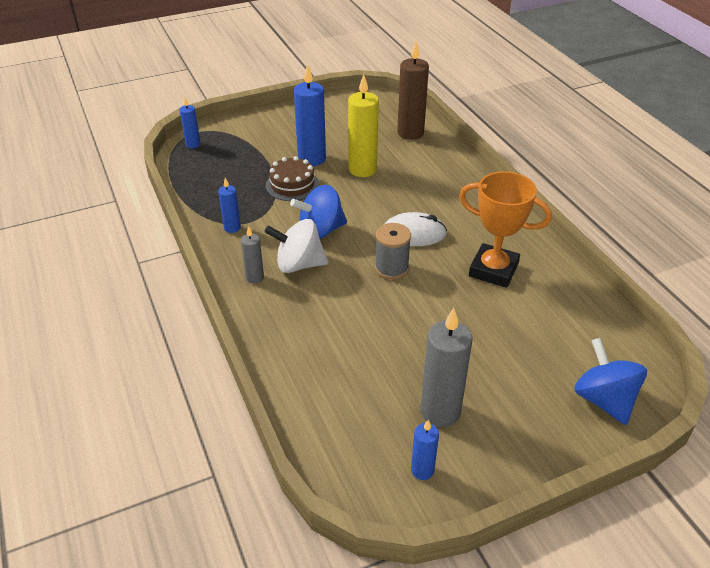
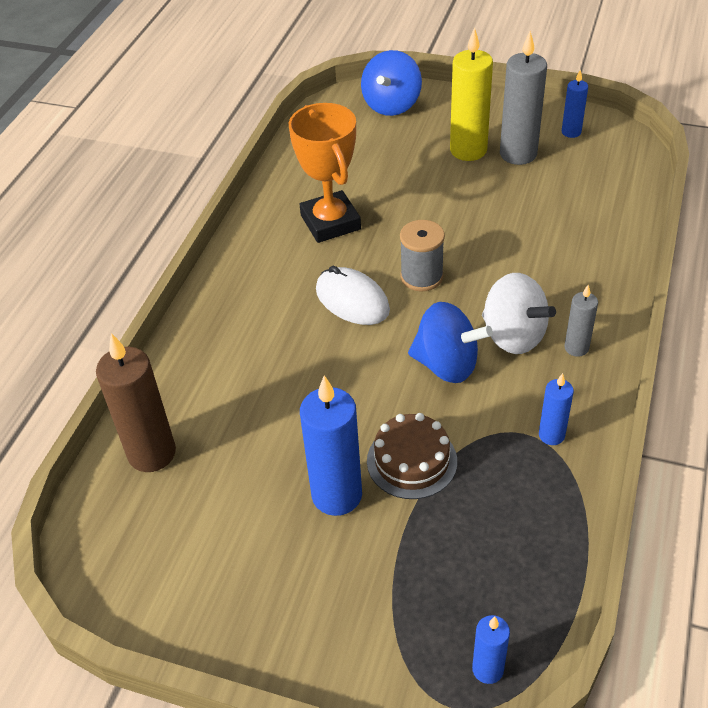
camera: 135 degrees left, 5 degrees up
yellow candle [348,74,379,177] -> yellow candle moved to [450,27,493,161]

